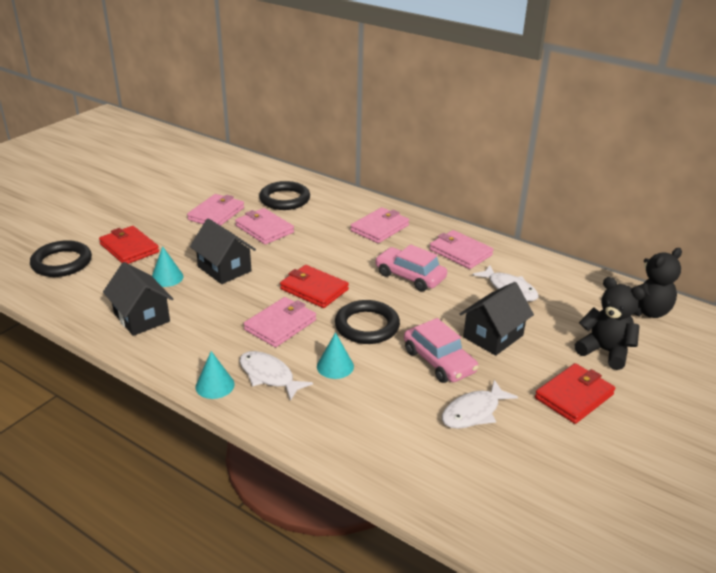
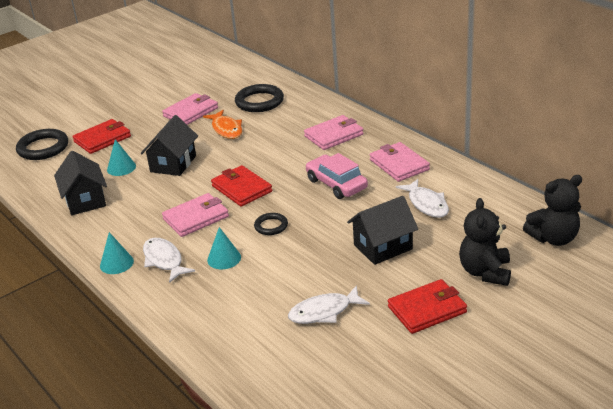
camera: 20 degrees right, 0 degrees up
red wallet [99,226,159,264] -> red wallet turned 75 degrees clockwise [72,119,131,154]
black house [190,218,256,284] -> black house turned 45 degrees clockwise [141,115,198,176]
pink wallet [235,208,294,245] -> orange fish [203,110,242,139]
black ring [335,300,400,344] -> black ring [254,213,288,235], size x0.56
pink car [404,318,478,383] -> none
black teddy bear [575,277,645,370] -> black teddy bear turned 135 degrees counterclockwise [459,198,511,286]

